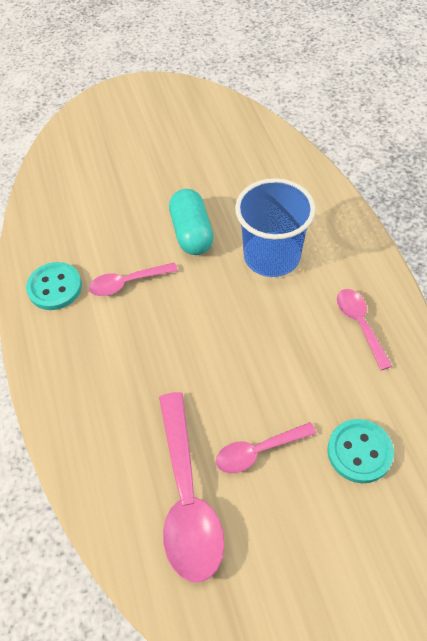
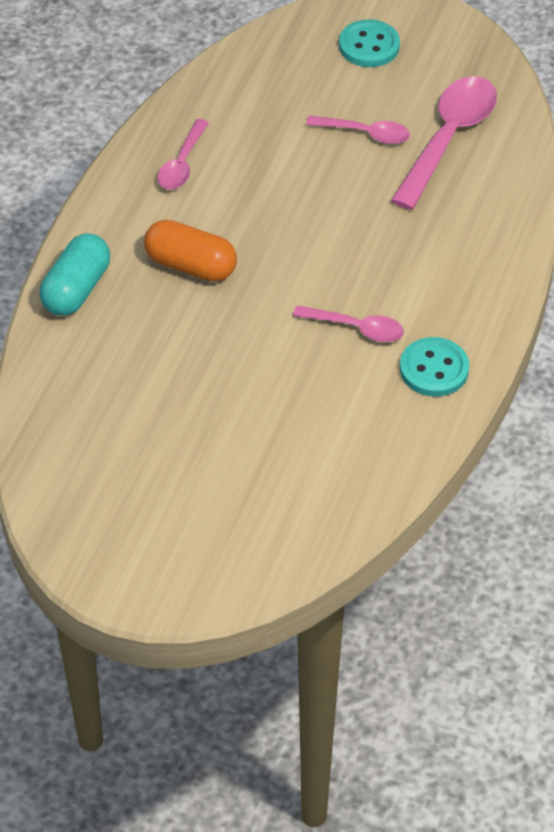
camera: 145 degrees left, 5 degrees down
turquoise capsule [169,189,214,255] -> turquoise capsule moved to [39,234,110,316]
blue cup [235,178,316,277] -> orange capsule [144,220,237,282]
turquoise button [328,419,394,483] -> turquoise button moved to [339,19,400,67]

